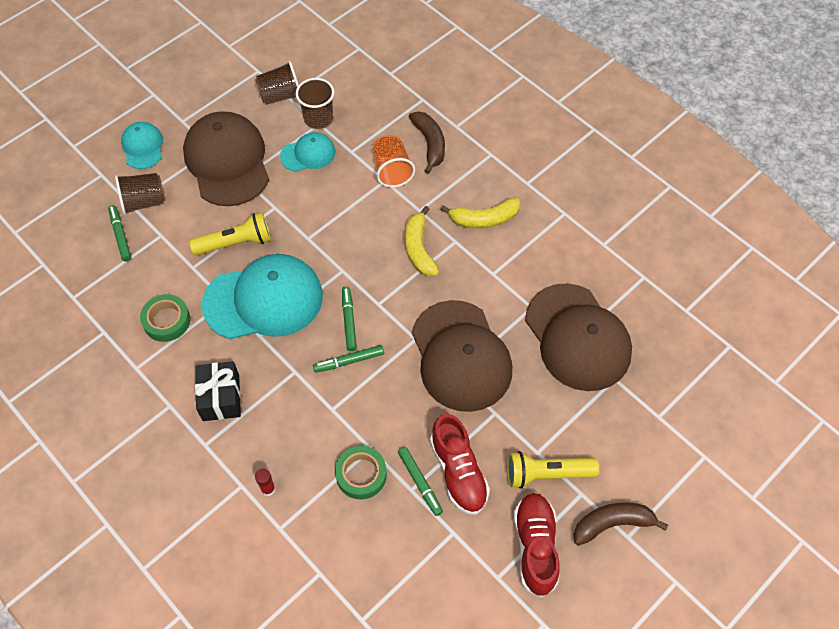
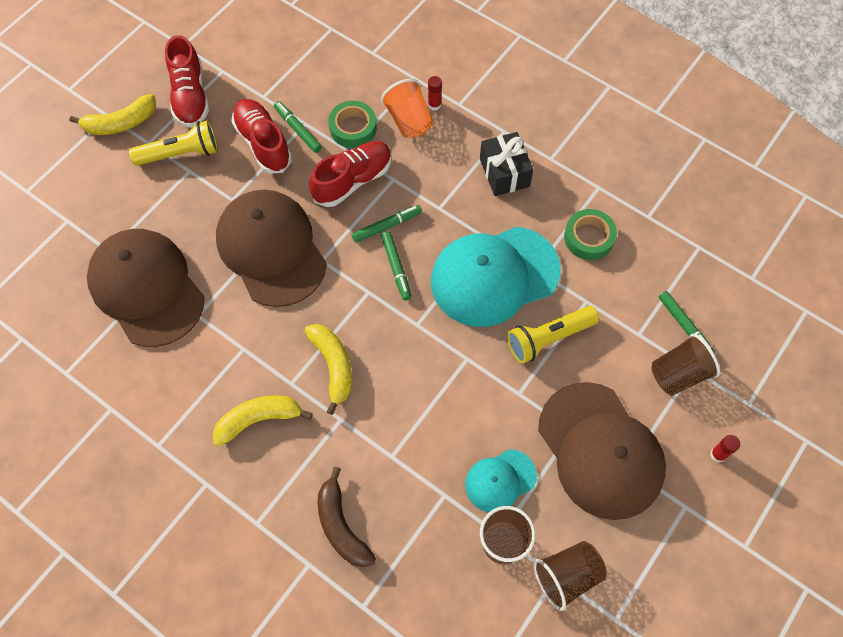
camera: 170 degrees right, 5 degrees up
turquoise cap [121,122,163,169] -> red glue stick [710,435,740,462]
orange cup [373,135,415,187] -> orange cup moved to [381,79,433,138]
brown banana [573,502,668,546] -> yellow banana [69,94,156,135]
none -> red shoe [310,141,392,207]

